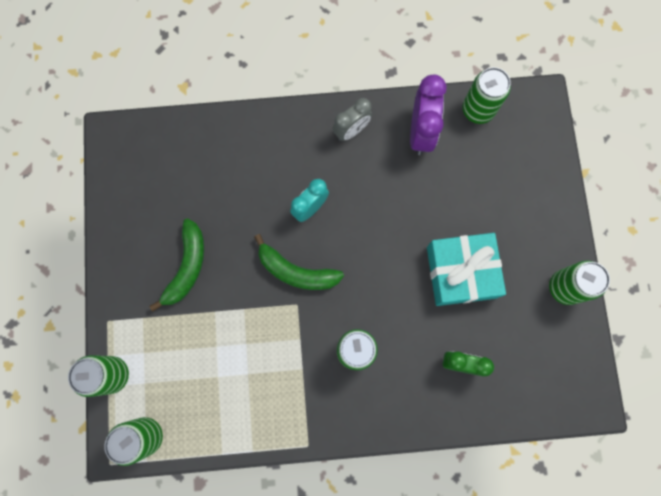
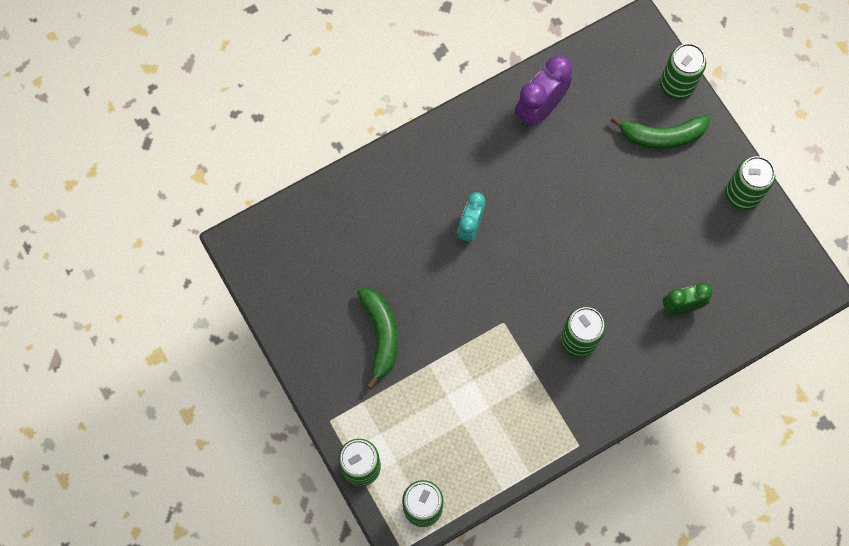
camera: 25 degrees left, 5 degrees down
green banana [254,234,344,290] -> green banana moved to [610,115,710,149]
grey clock [332,98,372,141] -> none
purple clock [410,75,447,155] -> purple clock turned 120 degrees counterclockwise [515,55,572,128]
turquoise gift [427,233,506,306] -> none
green can [462,67,511,124] -> green can moved to [660,43,706,100]

